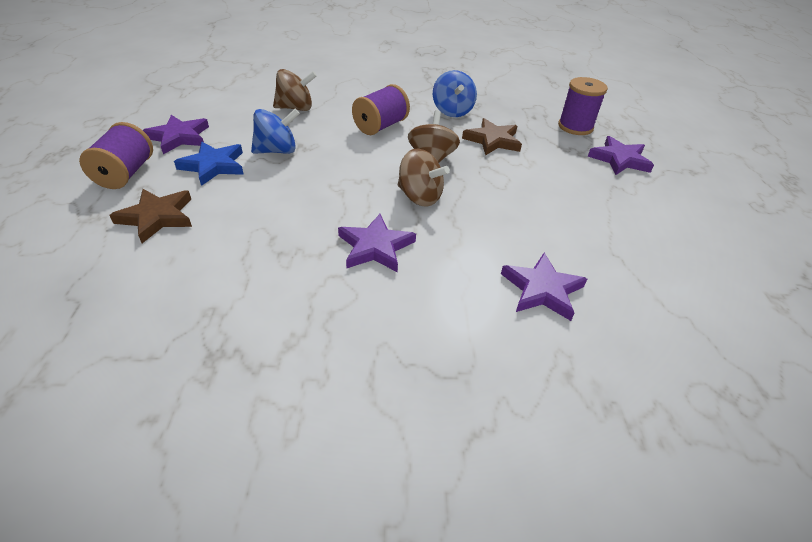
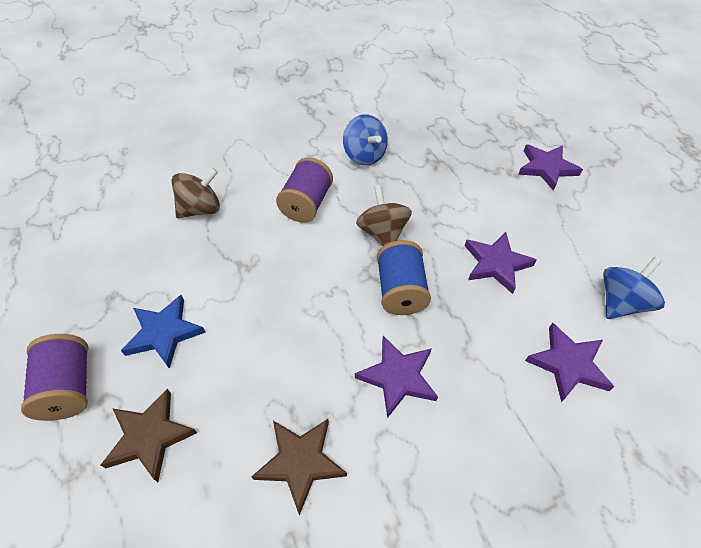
camera: 20 degrees left, 10 degrees up
purple star [143,115,209,154] -> purple star moved to [465,232,537,294]
blue spinning top [251,109,300,154] -> blue spinning top moved to [603,257,665,319]
brown spinning top [398,149,450,207] -> blue spool [377,240,431,315]
brown star [462,118,522,156] -> brown star moved to [251,419,347,515]
purple spool [558,77,608,135] -> none

